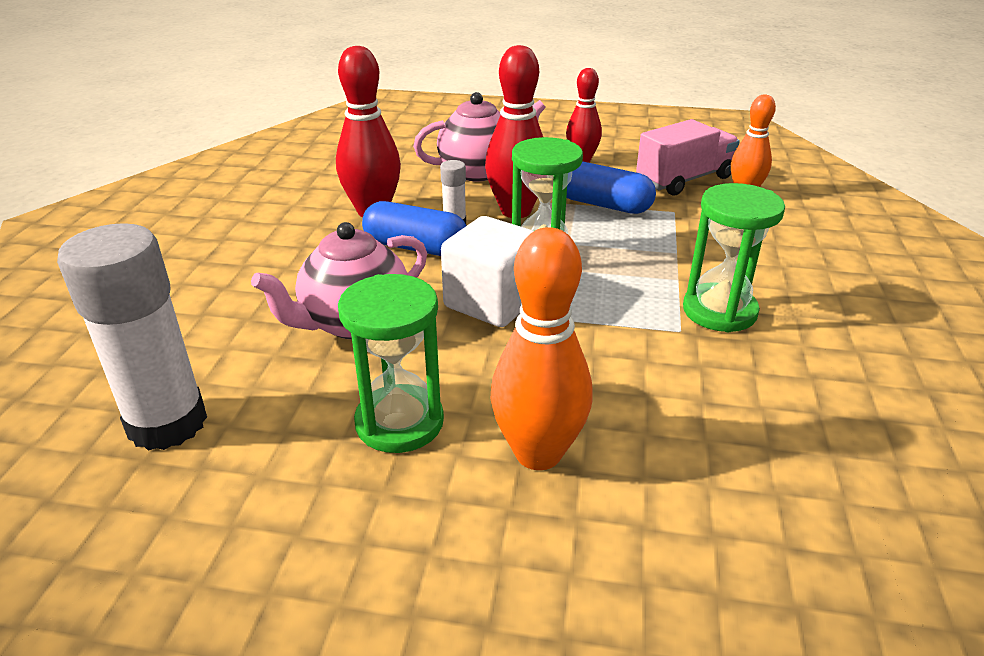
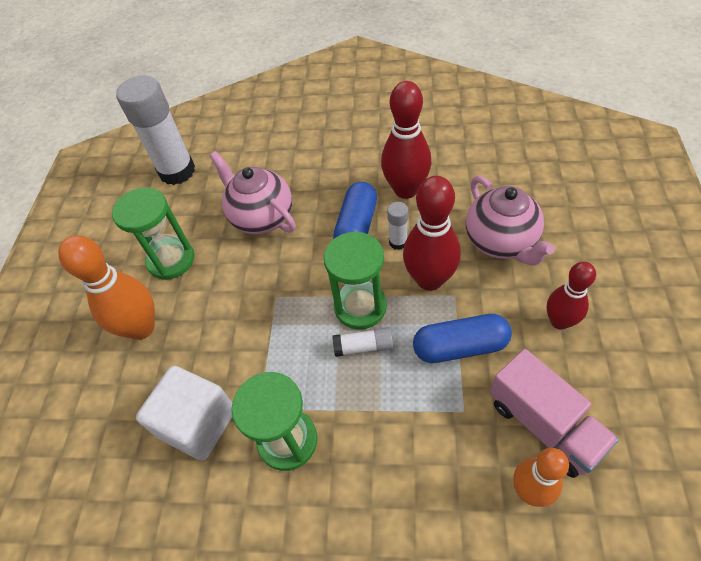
camera: 90 degrees right, 20 degrees up
white cube [441,216,534,327] -> white cube moved to [136,366,232,460]
blue capsule [566,161,656,214] -> blue capsule turned 60 degrees clockwise [413,314,512,363]
none -> white glue stick [332,327,393,357]

